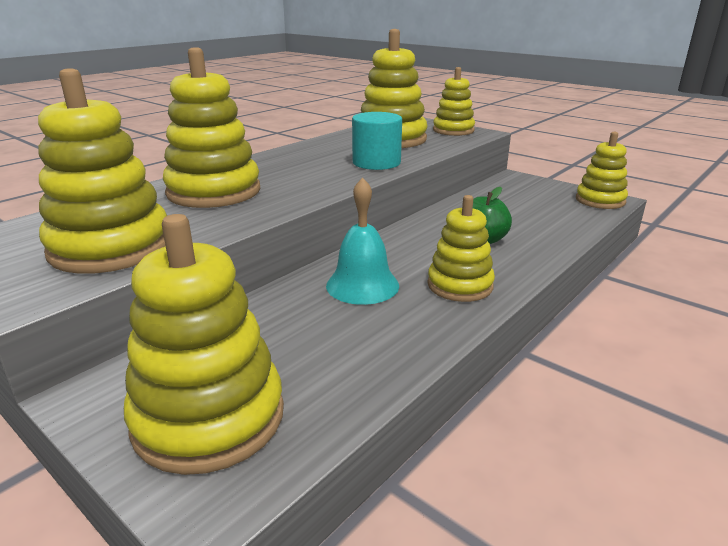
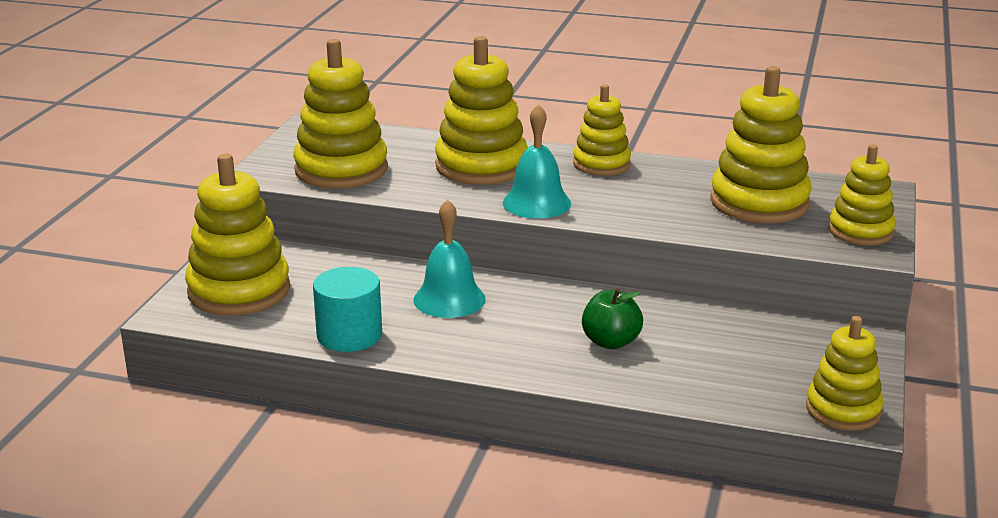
camera: 65 degrees right, 0 degrees up
turquoise cylinder [352,112,402,170] -> turquoise cylinder moved to [313,267,382,352]
yellow stacking toy [427,195,495,302] -> yellow stacking toy moved to [573,84,631,176]
none -> turquoise bell [503,104,571,218]

